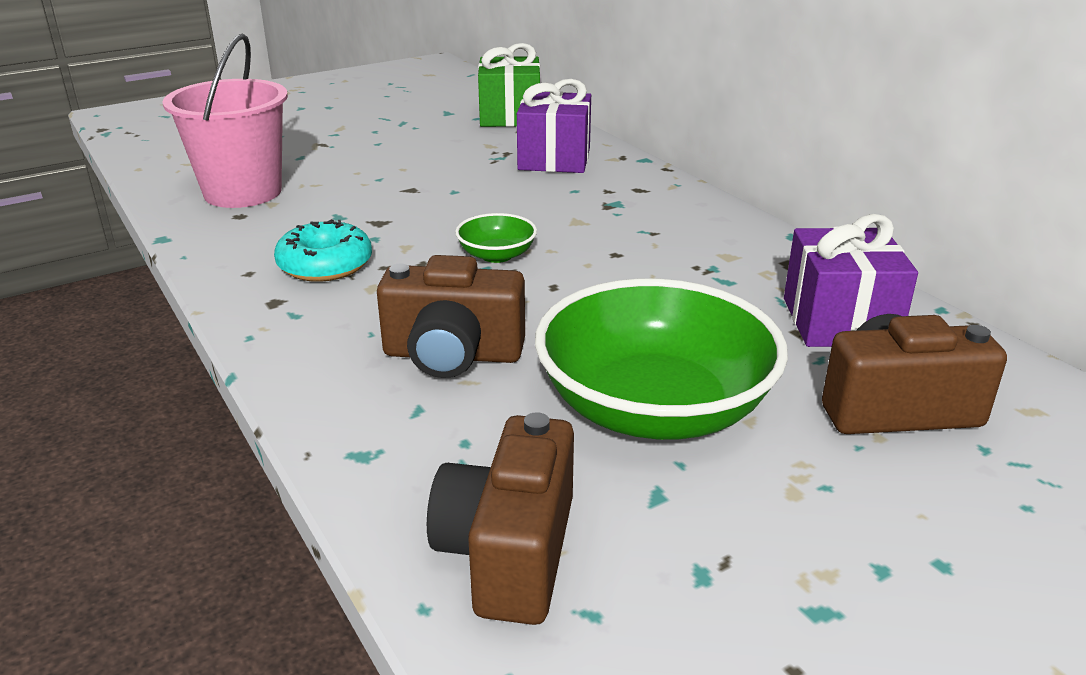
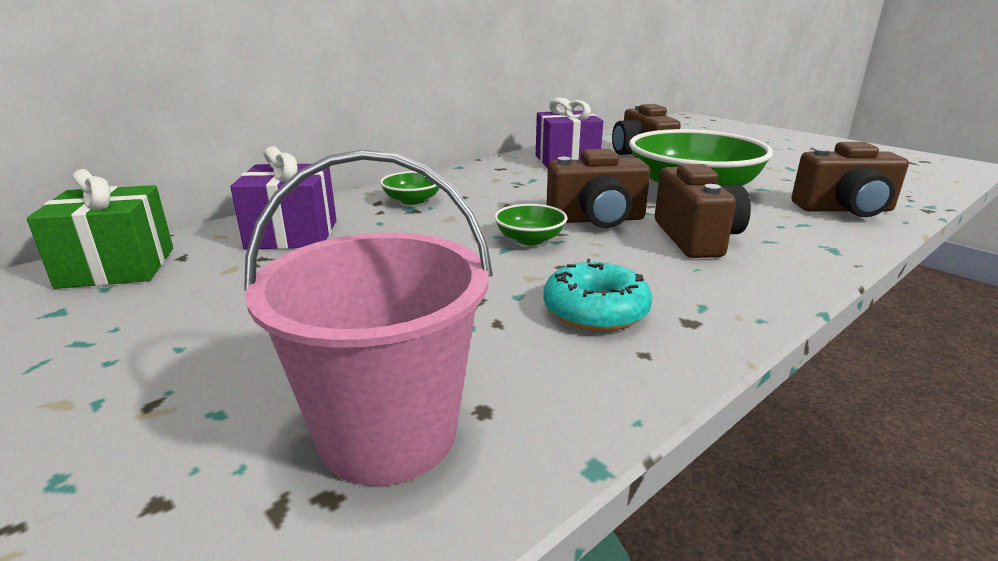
camera: 100 degrees left, 5 degrees down
none -> green bowl [380,171,439,205]
none -> brown camera [546,149,650,228]

